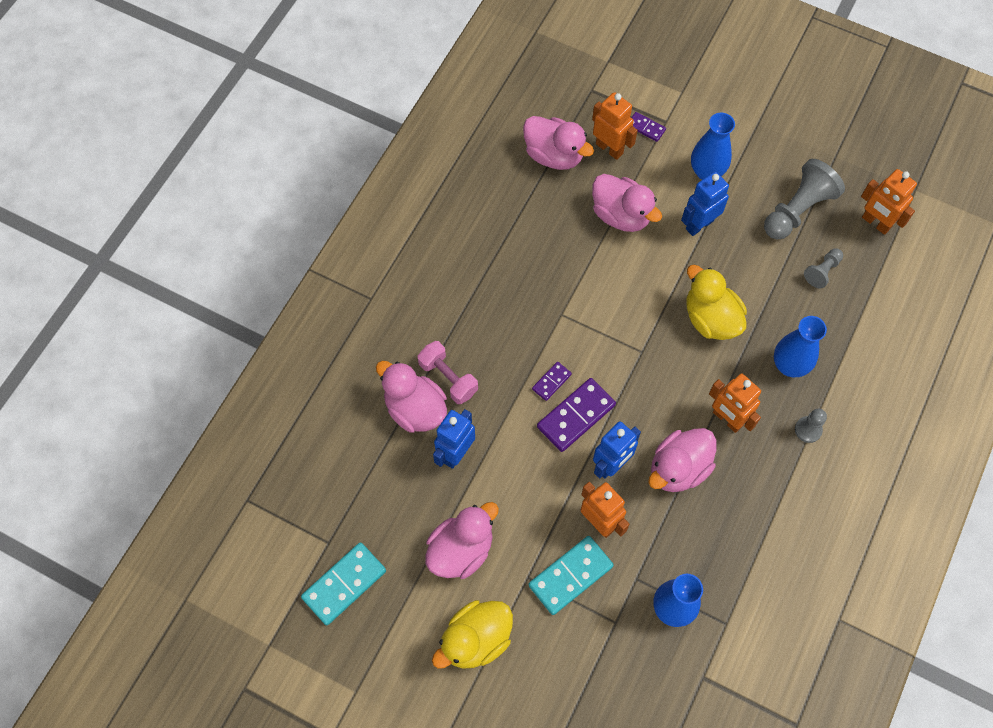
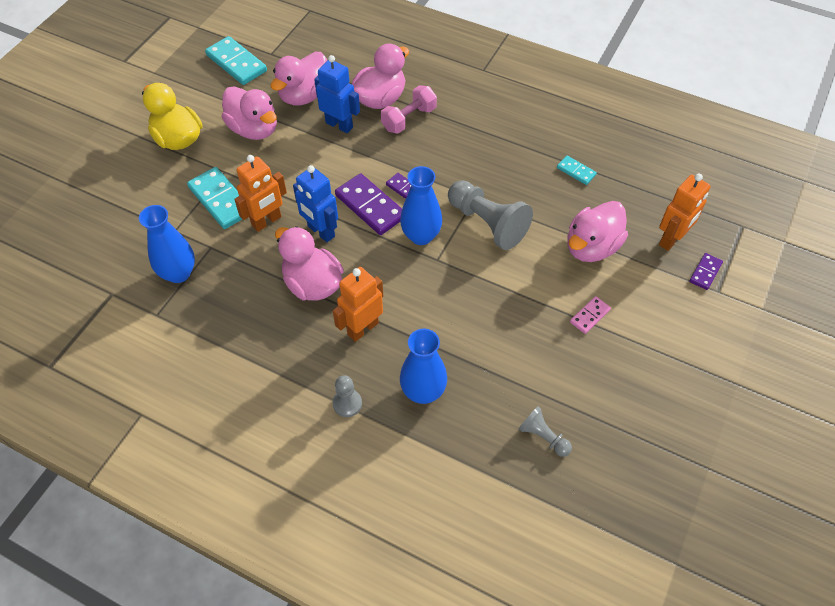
camera: 90 degrees right, 10 degrees down
pink duck [523,116,594,170] -> pink duck moved to [271,52,327,106]
blue robot [681,172,729,236] -> pink domino [570,296,611,334]
yellow duck [686,265,747,340] -> none
blue vase [691,113,735,180] -> blue vase moved to [400,166,442,245]
grey pawn [764,159,845,240] -> grey pawn moved to [448,180,533,250]
orange robot [861,169,917,235] -> none
none -> turquoise domino [557,156,597,185]

